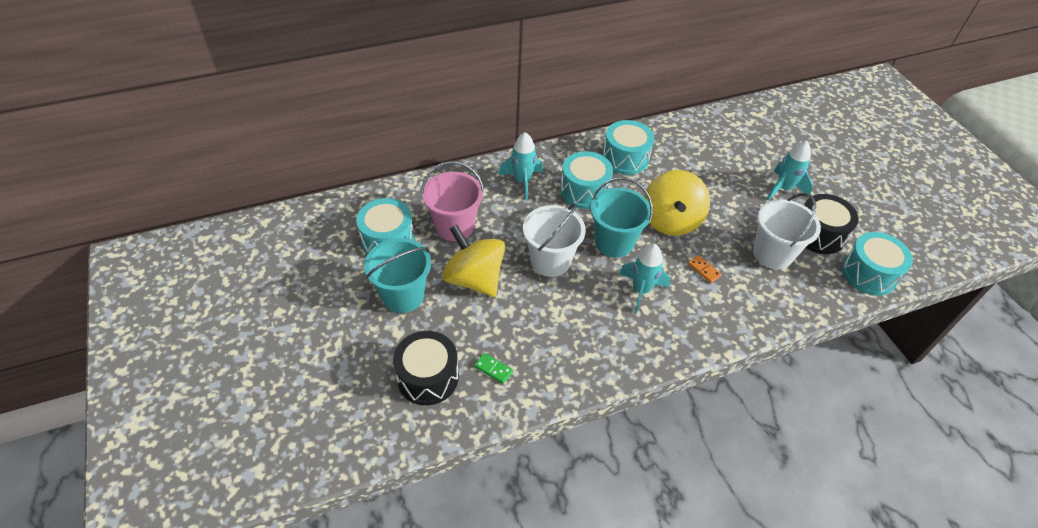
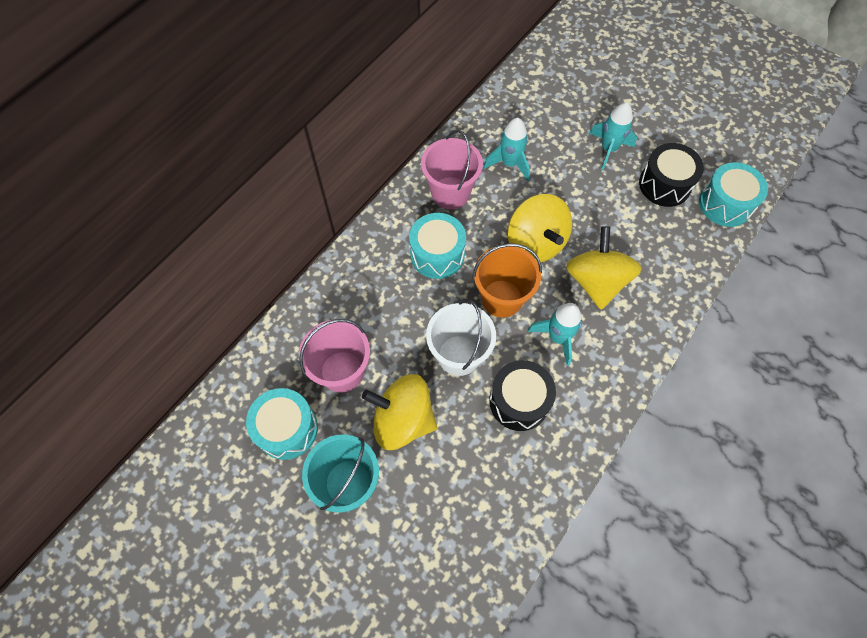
camera: 30 degrees left, 15 degrees up
black drum [393,331,459,405] -> black drum moved to [489,360,556,431]
green domino [474,353,513,384] -> none
turquoise rocket [499,132,543,200] -> turquoise rocket moved to [483,118,530,181]
turquoise bucket [591,177,653,258] -> orange bucket [473,243,542,318]
turquoise drum [602,120,654,175] -> pink bucket [421,130,483,209]
orange domino [688,255,722,283] -> yellow spinning top [566,226,642,309]
white bucket [753,193,821,269] -> none

